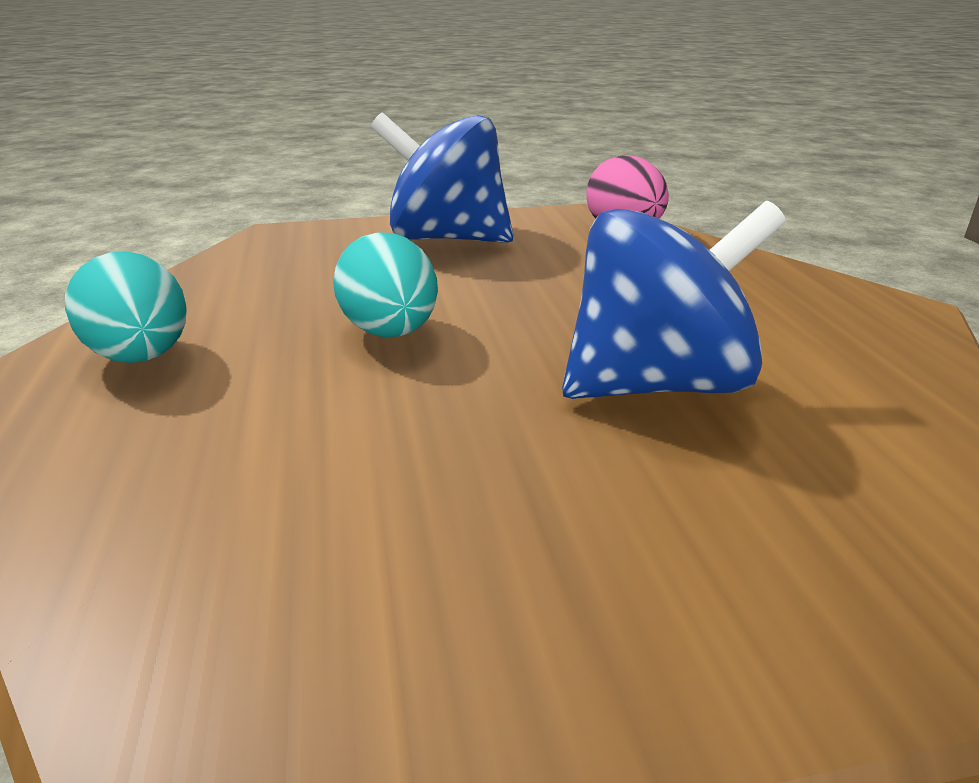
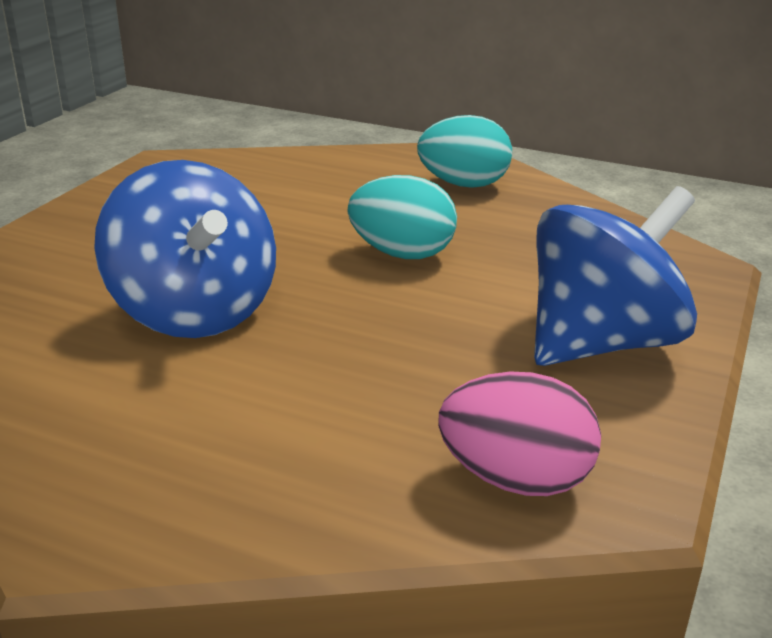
camera: 125 degrees right, 0 degrees up
blue spinning top [562,201,786,399] -> blue spinning top turned 45 degrees counterclockwise [94,160,276,338]

